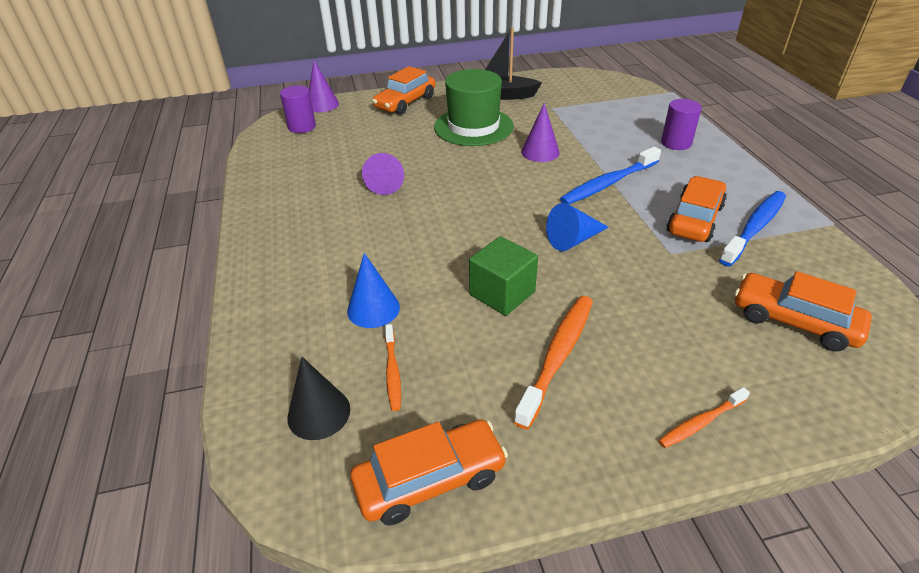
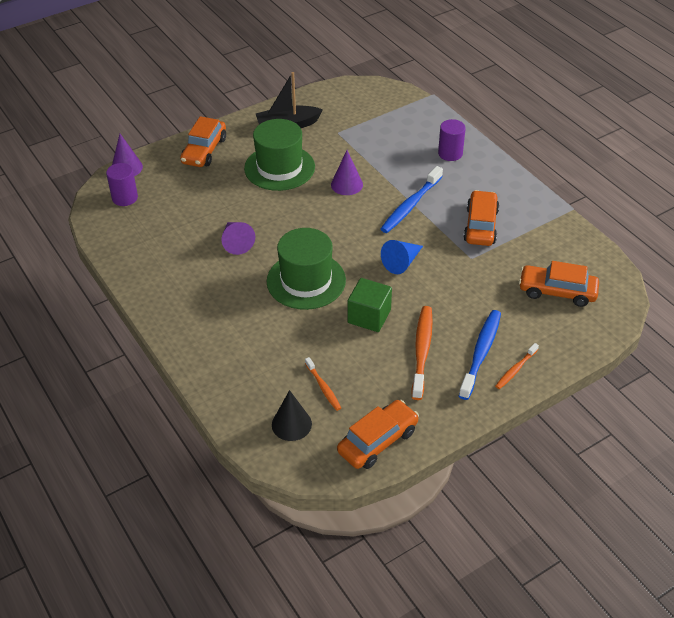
camera: 20 degrees left, 5 degrees up
blue cone [347,253,400,328] -> none
blue toothbrush [719,191,786,266] -> blue toothbrush moved to [459,310,501,400]
none -> green hat [267,228,346,310]

